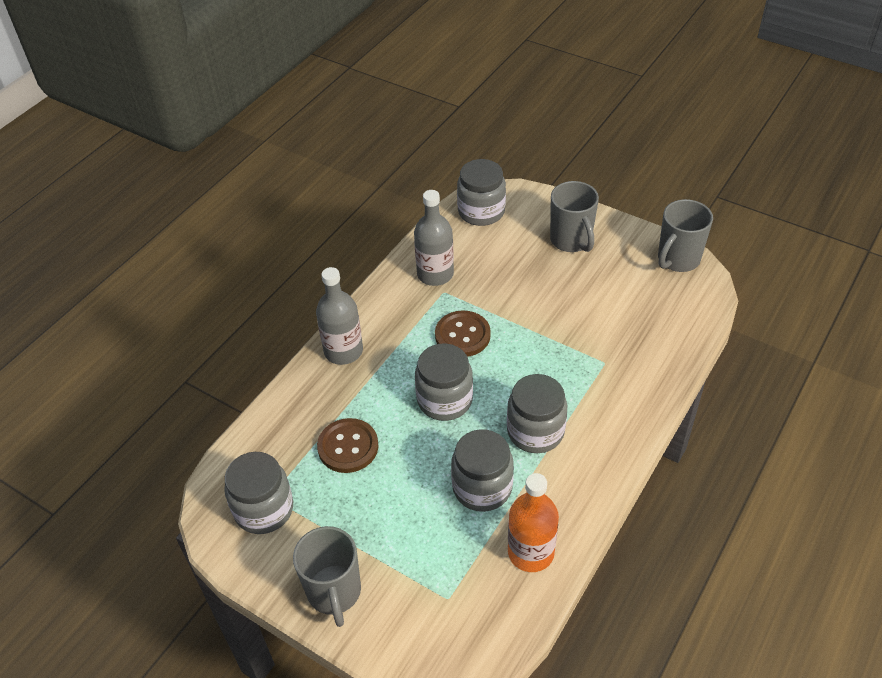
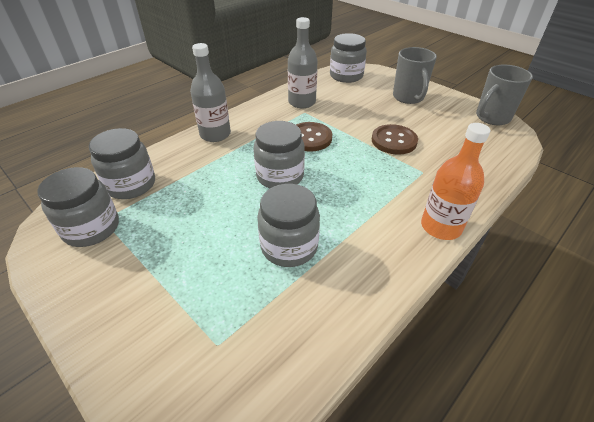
camera: 10 degrees right, 5 degrees down
grey mug [293,526,361,627] -> none
brown button [317,418,379,473] -> brown button moved to [372,124,418,155]
grey jar [507,374,567,453] -> grey jar moved to [89,128,155,199]
orange bottle [508,473,559,572] -> orange bottle moved to [421,123,490,240]

